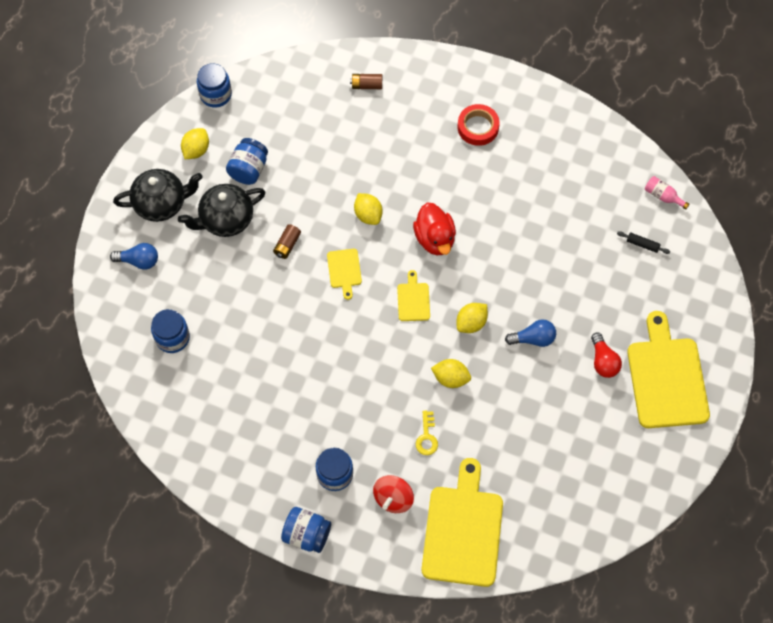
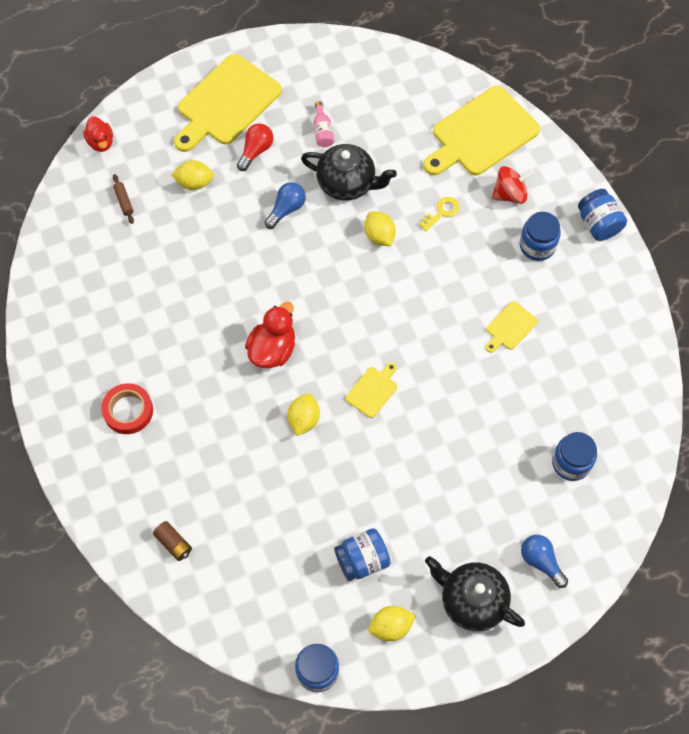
camera: 135 degrees left, 0 degrees up
black teapot [178,184,265,237] -> black teapot moved to [301,144,397,201]
brown battery [273,224,301,259] -> none
yellow cutting board [397,270,430,321] -> yellow cutting board moved to [486,301,538,353]
yellow lemon [456,303,488,333] -> yellow lemon moved to [171,160,214,190]
blue light bulb [505,319,556,347] -> blue light bulb turned 90 degrees clockwise [264,182,306,229]
black rolling pin [617,231,670,254] -> brown rolling pin [113,174,134,224]
pink bottle [645,176,689,210] -> pink bottle moved to [313,101,334,147]
none -> red duck [83,116,113,152]

